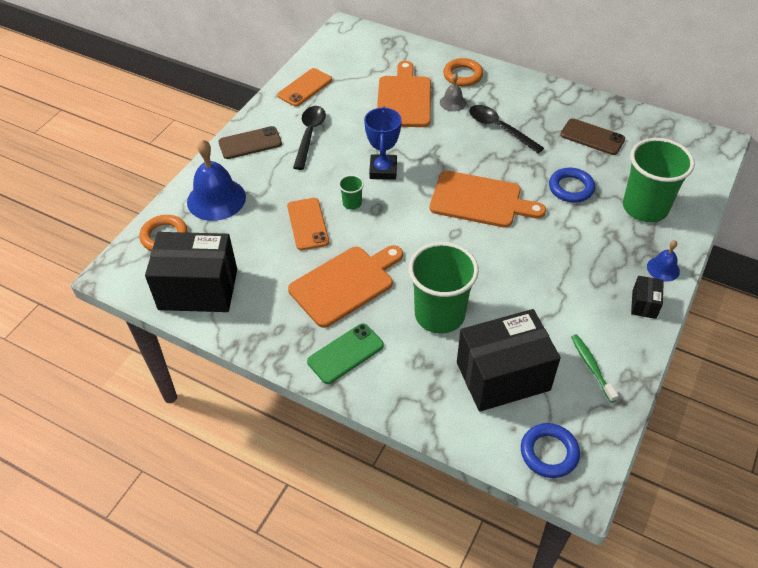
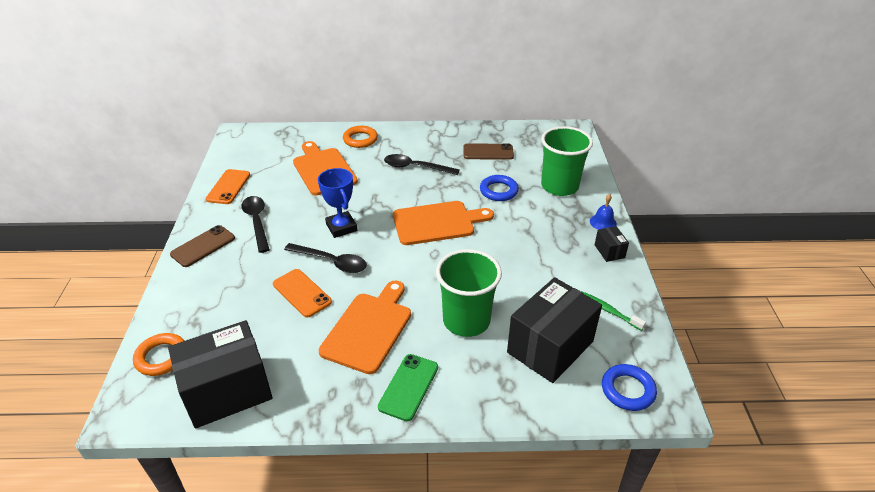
camera: 30 degrees left, 10 degrees down
blue bell [187,139,246,221] -> none
green cup [339,175,364,210] -> black spoon [284,243,367,273]
grey bell [440,73,466,112] -> none

